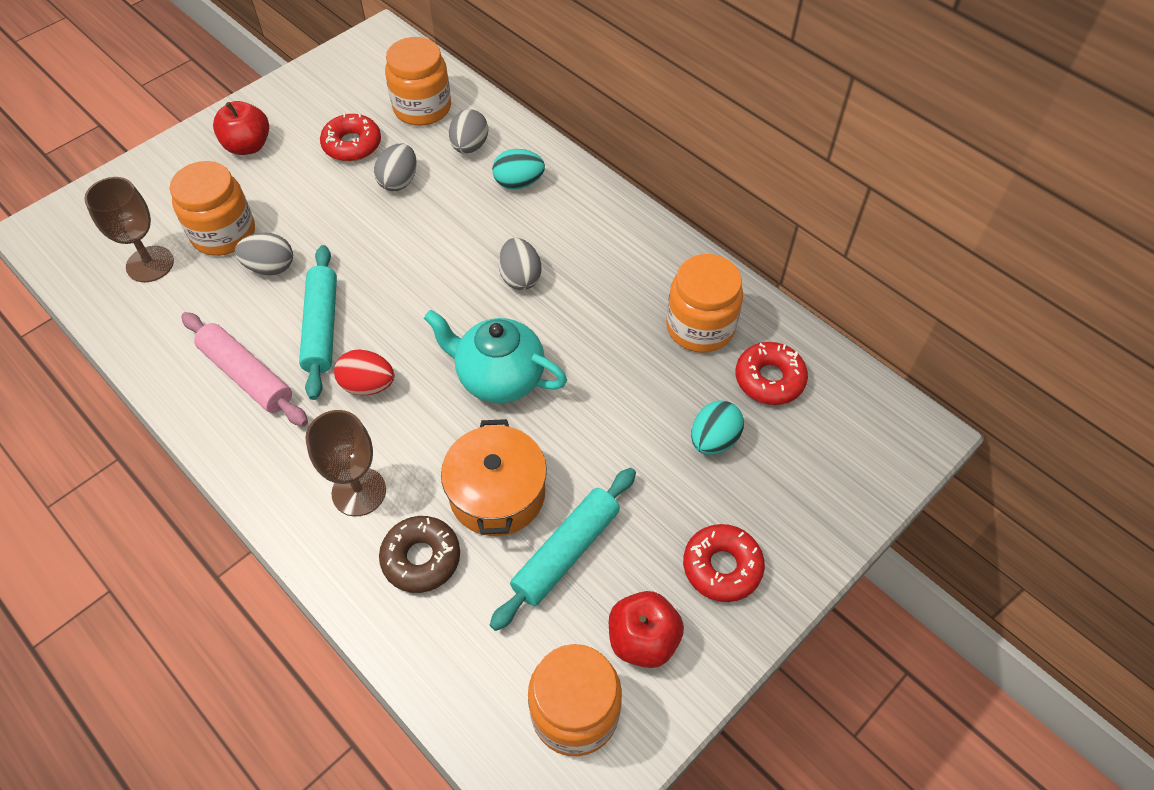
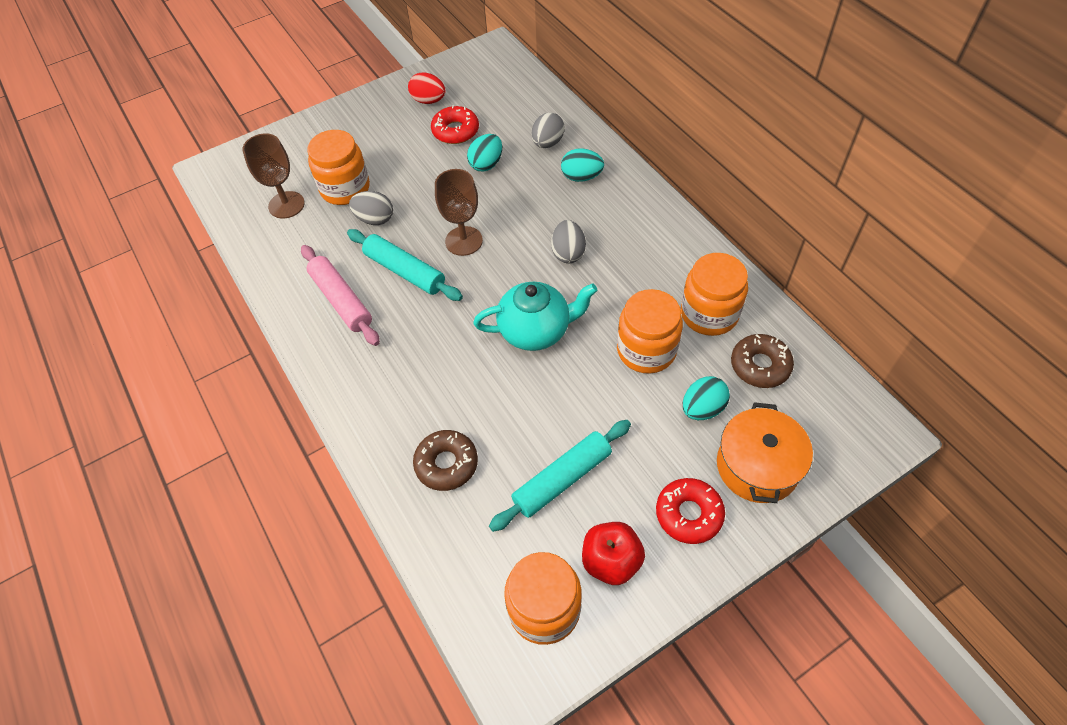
camera: 15 degrees right, 0 degrees up
red apple [213,101,269,155] -> none
turquoise rolling pin [299,245,337,400] -> turquoise rolling pin turned 60 degrees counterclockwise [347,229,463,301]
brown goblet [305,410,386,516] -> brown goblet moved to [435,169,483,256]
red egg [334,350,395,395] -> red egg moved to [408,72,445,104]
grey egg [374,143,417,191] -> turquoise egg [467,134,502,172]
orange jar [385,37,451,126] -> orange jar moved to [617,289,683,374]
turquoise teapot [424,310,567,403] -> turquoise teapot turned 135 degrees clockwise [473,282,597,351]
orange pot [441,419,547,536] -> orange pot moved to [717,402,813,503]
red donut [735,342,808,405] -> brown donut [731,334,794,388]

